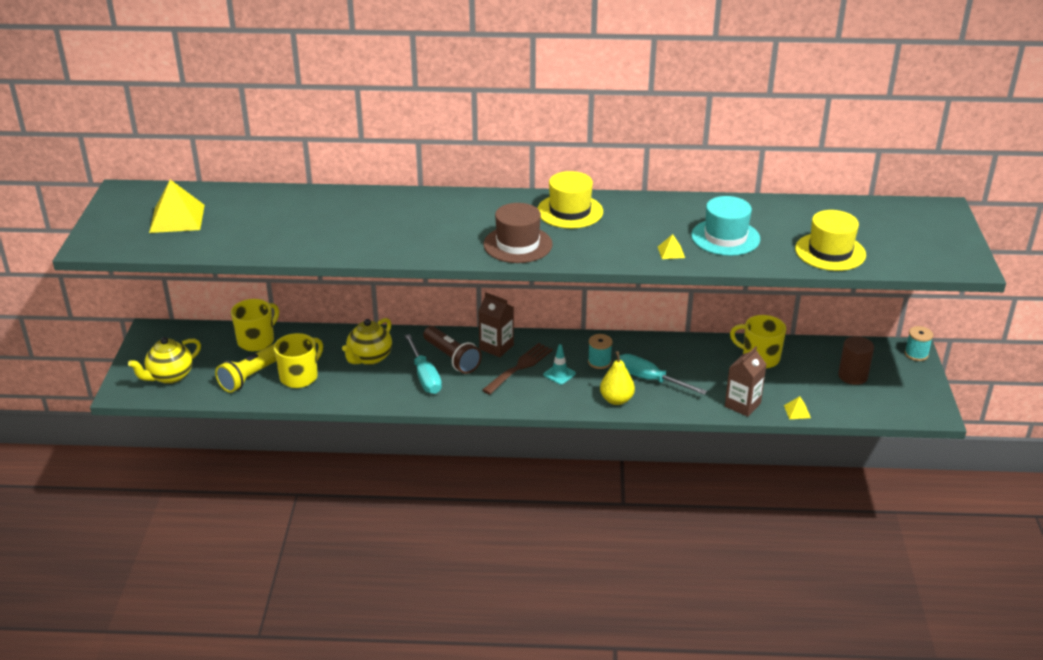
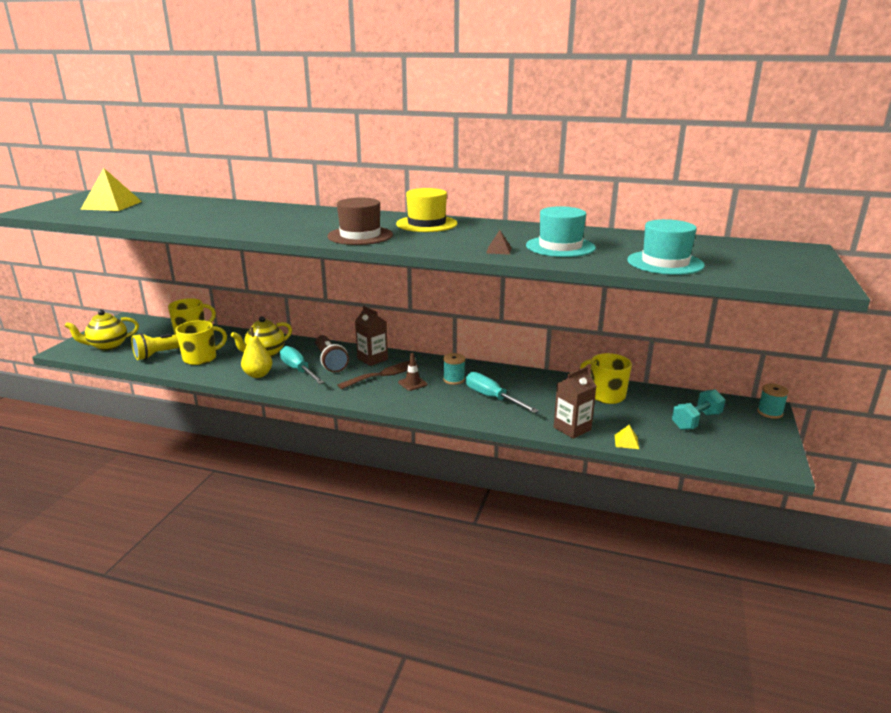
camera: 15 degrees right, 10 degrees down
turquoise screwdriver [404,334,442,394] -> turquoise screwdriver turned 150 degrees clockwise [280,346,324,384]
turquoise traffic cone [543,344,576,385] -> brown traffic cone [398,353,428,391]
yellow pear [600,351,635,405] -> yellow pear moved to [241,327,273,378]
yellow pyramid [658,234,685,259] -> brown pyramid [486,230,512,255]
yellow hat [795,210,866,271] -> turquoise hat [627,219,705,275]
brown cylinder [838,336,874,385] -> turquoise dumbbell [672,389,725,430]

